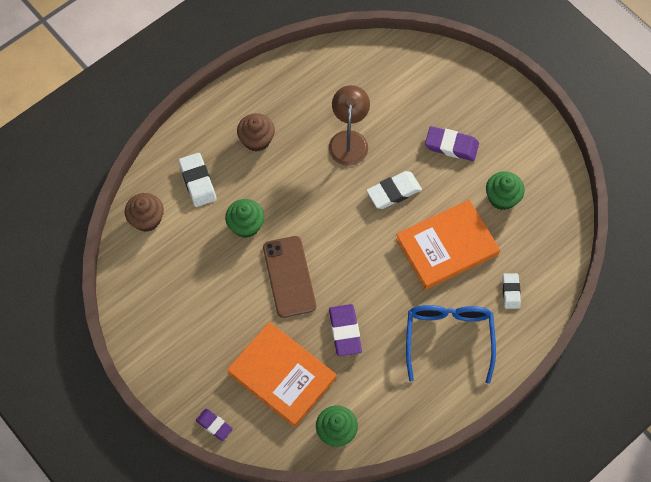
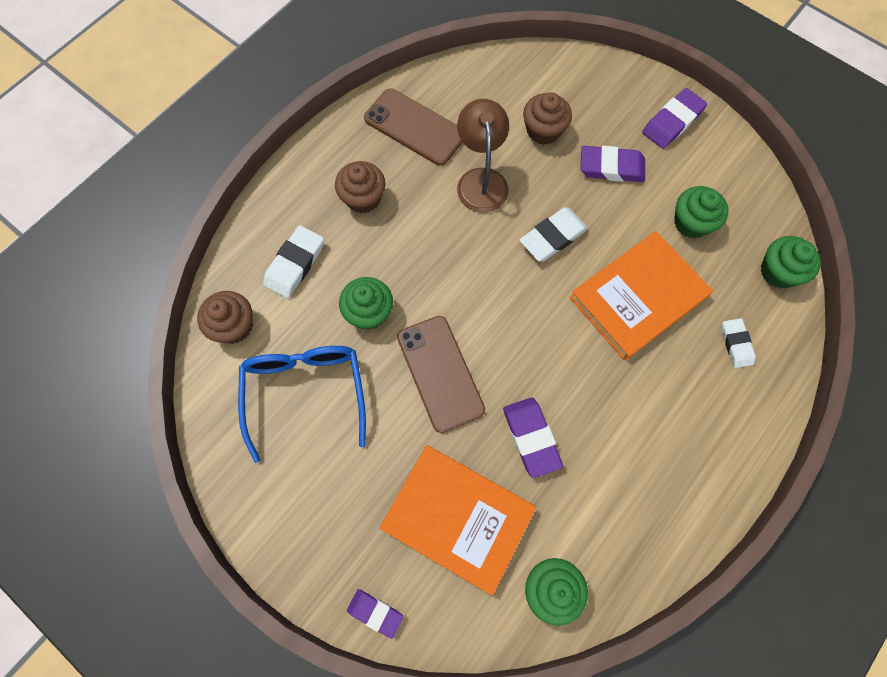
camera: 10 degrees left, 5 degrees up
white eraser [178,153,216,207] -> white eraser turned 60 degrees clockwise [263,225,324,299]
blue glasses [406,305,496,384] -> blue glasses moved to [238,346,366,463]
none -> brown phone [364,88,463,166]
none -> brown cupcake [523,92,572,145]
none -> purple eraser [642,88,707,149]
none -> green cupcake [761,236,821,288]

